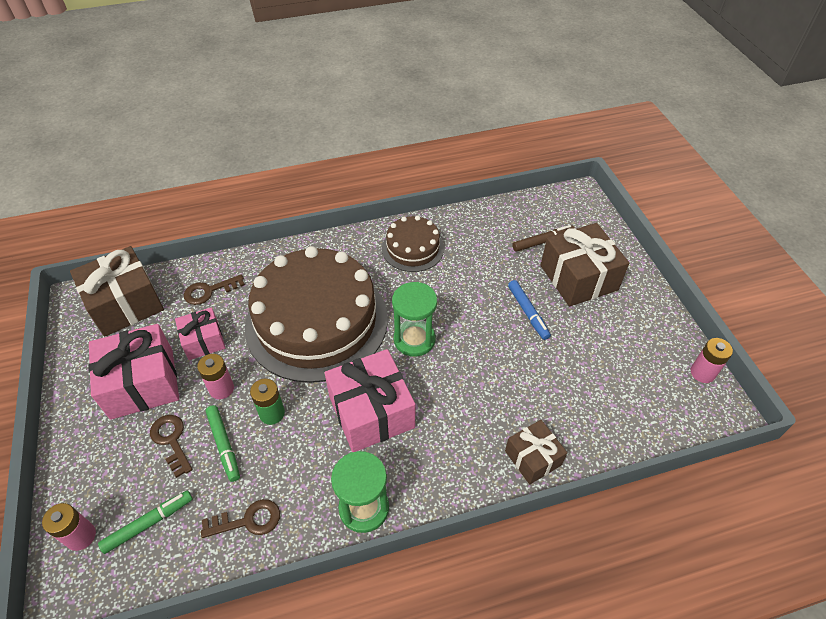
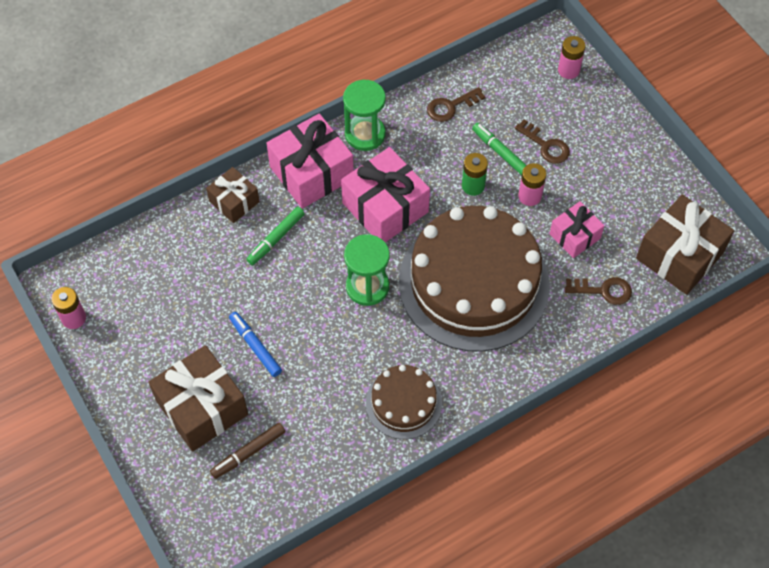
camera: 165 degrees right, 10 degrees up
pink gift [88,324,179,420] -> pink gift moved to [266,113,354,209]
green marker [98,490,193,554] -> green marker moved to [246,207,305,265]
brown key [184,275,245,305] -> brown key turned 45 degrees clockwise [565,277,632,305]

